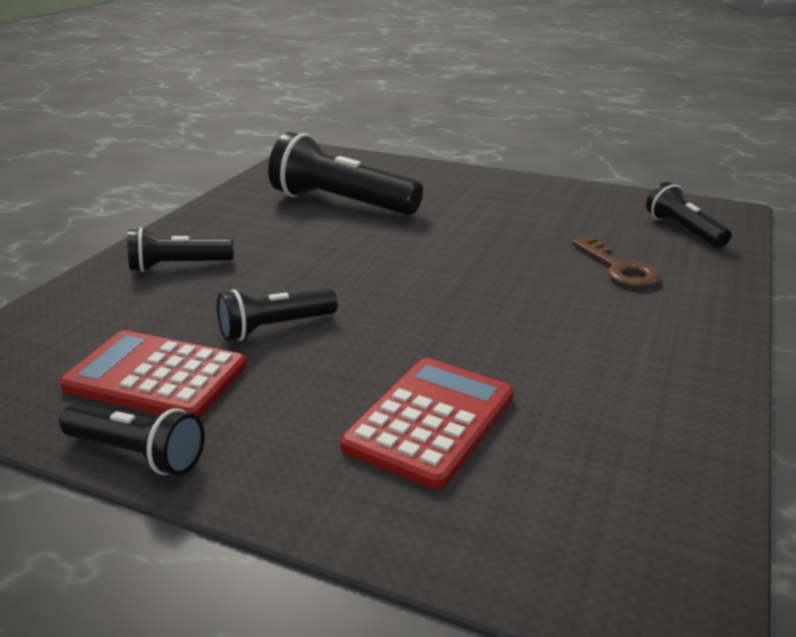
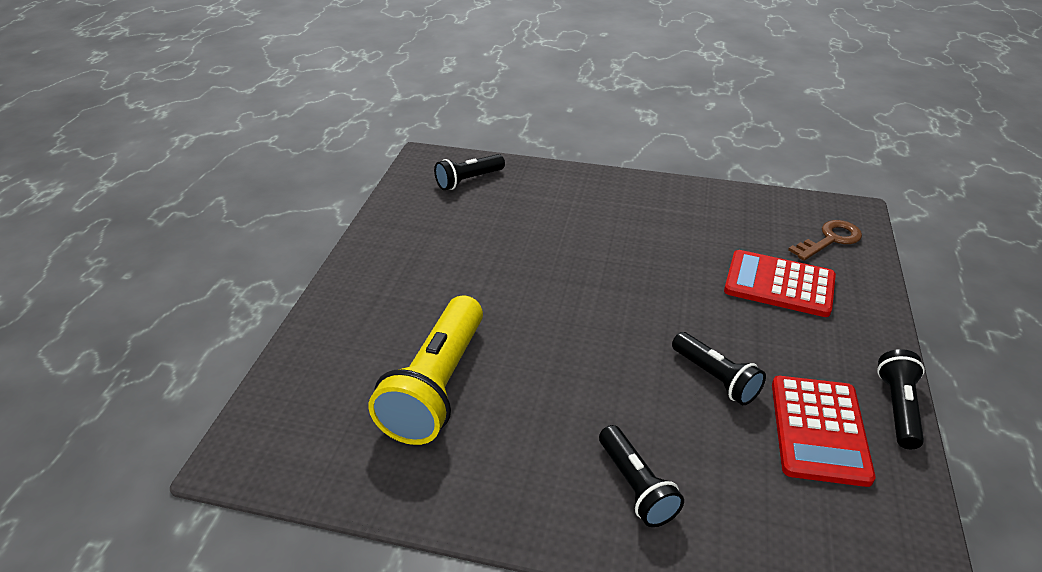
camera: 100 degrees left, 10 degrees up
black flashlight [268,132,423,215] -> yellow flashlight [368,295,483,445]
brown key [572,236,660,287] -> brown key moved to [788,220,862,261]

